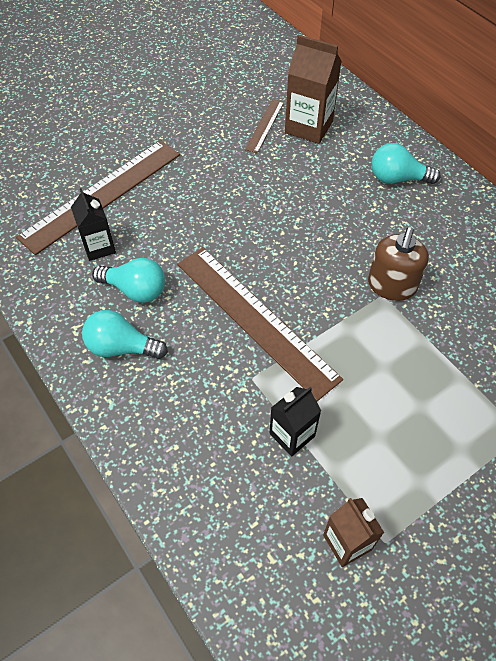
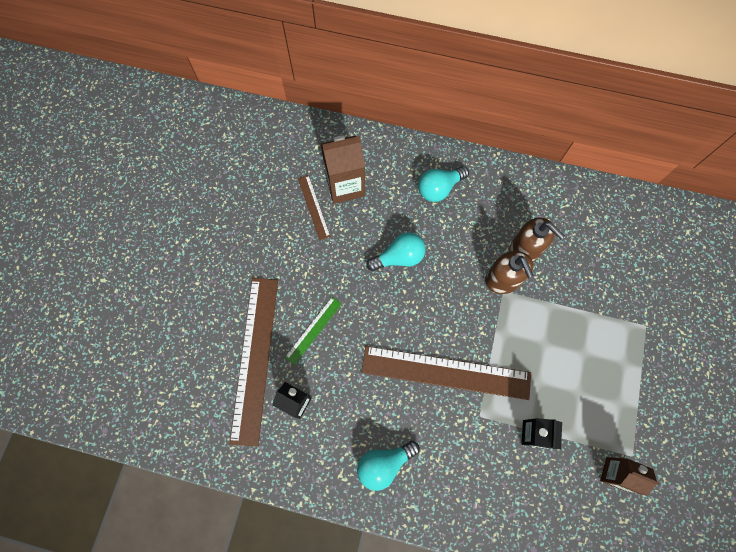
camera: 40 degrees left, 15 degrees up
turquoise light bulb [92,258,165,303] -> turquoise light bulb moved to [366,232,426,271]
none -> green ruler [285,297,342,365]
none -> brown soap dispenser [509,217,565,262]

